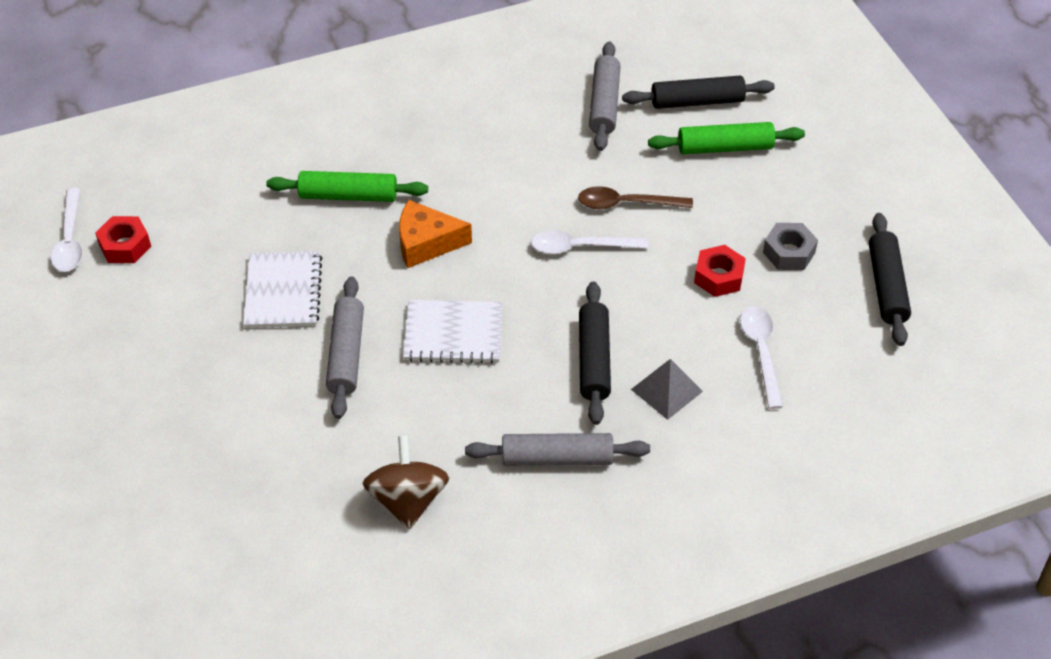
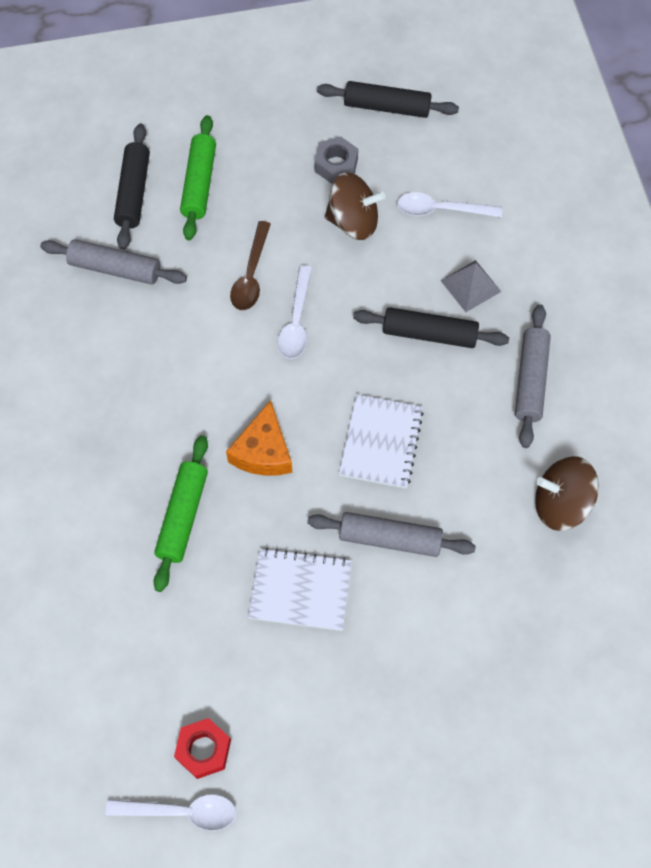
camera: 80 degrees left, 15 degrees up
red nut [694,245,746,297] -> brown spinning top [325,173,385,240]

